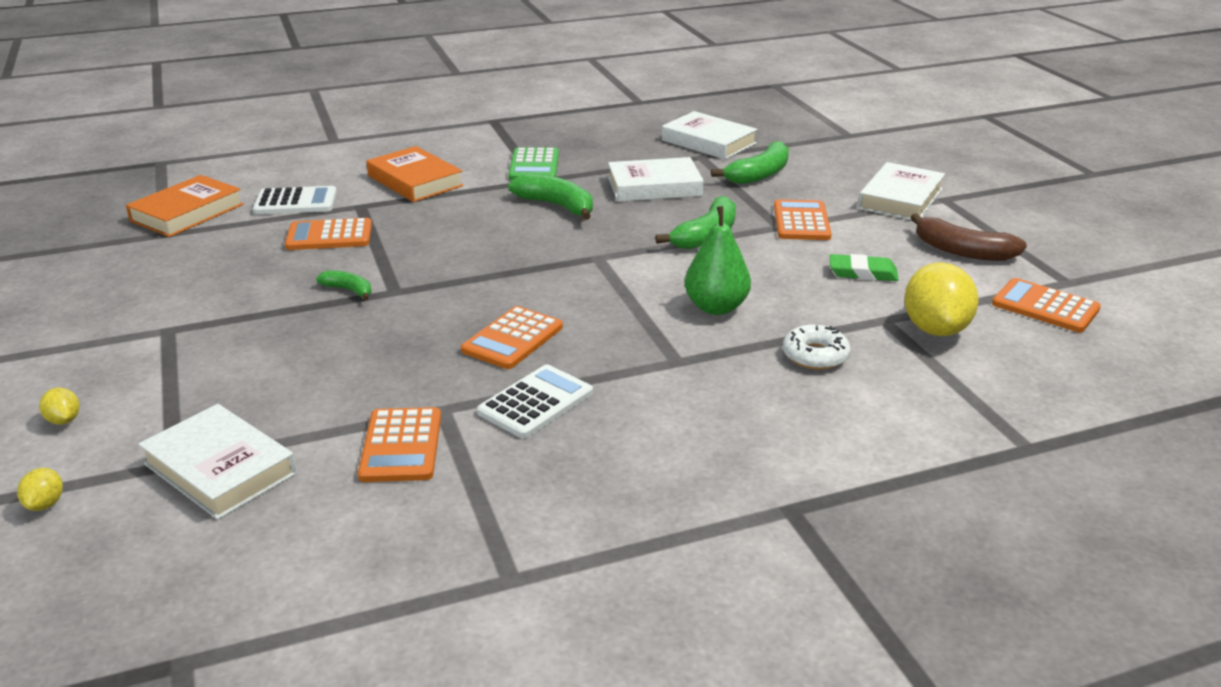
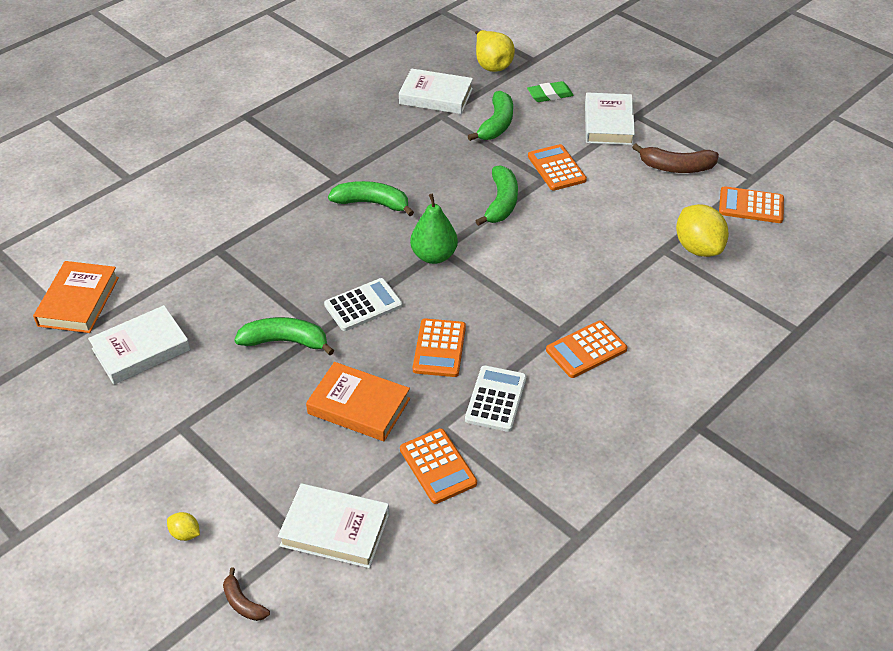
camera: 25 degrees left, 15 degrees up
yellow lemon [17,468,63,511] -> brown banana [223,568,270,621]
white calculator [253,186,337,214] -> white calculator moved to [324,278,403,331]
orange calculator [285,218,372,250] -> orange calculator moved to [546,320,627,378]
green banana [316,270,371,300] -> green banana [234,317,334,355], size x1.78
orange book [366,146,464,202] -> orange book moved to [306,362,410,441]
green calculator [508,148,559,180] -> none
white book [608,157,704,202] -> white book moved to [88,305,190,385]
green pear [685,206,751,315] -> green pear moved to [410,194,458,264]
white donut [783,324,850,370] -> none
green eraser [830,254,899,281] -> green eraser moved to [527,81,574,102]
none -> yellow pear [475,30,515,72]

